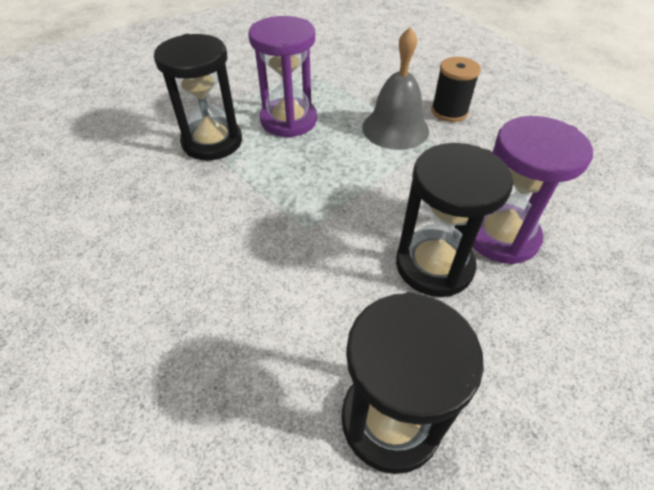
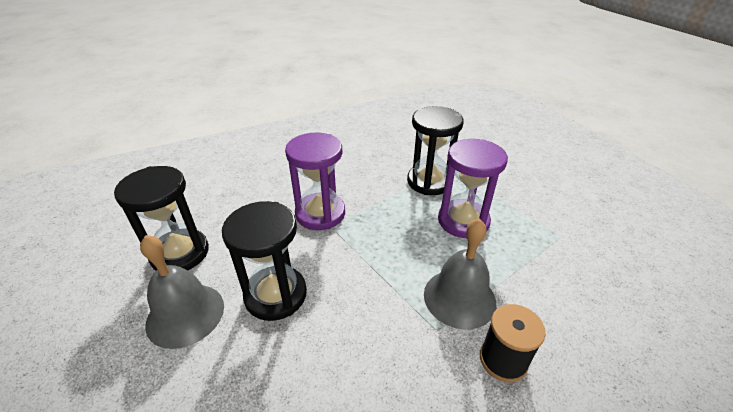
camera: 95 degrees right, 10 degrees down
purple hourglass [473,116,593,264] -> purple hourglass moved to [285,133,345,230]
none -> grey bell [140,235,224,349]

